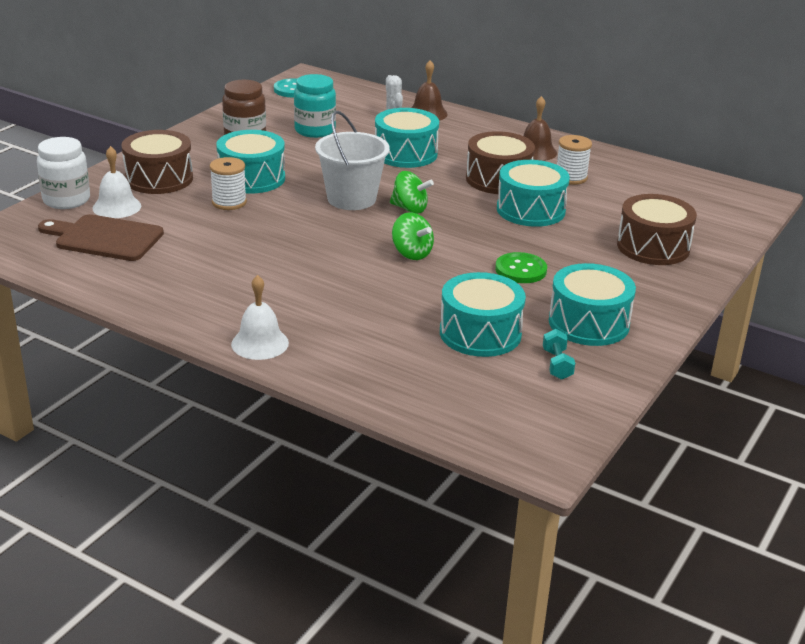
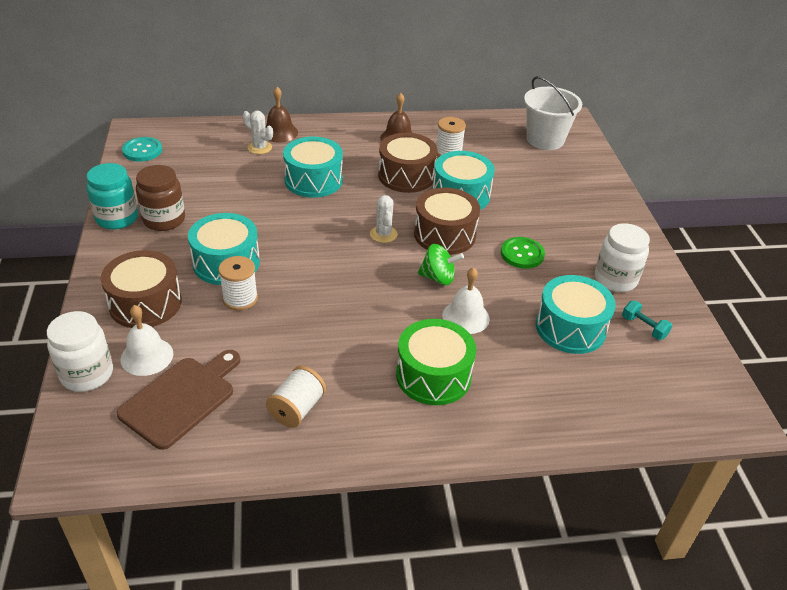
camera: 40 degrees left, 10 degrees up
brown cutting board [38,214,164,261] -> brown cutting board turned 150 degrees clockwise [116,350,240,450]
white bell [231,275,289,360] -> white bell moved to [442,267,490,334]
turquoise jar [294,74,336,138] -> turquoise jar moved to [86,163,138,230]
white bucket [315,111,389,210] -> white bucket moved to [524,76,582,150]
green spinning top [390,171,434,214] -> white cactus [370,195,398,243]
turquoise drum [549,263,636,346] -> white jar [595,223,650,292]
brown drum [617,194,697,265] -> brown drum moved to [414,188,480,255]
none -> white spool [266,366,326,428]
none -> green drum [396,319,476,405]

